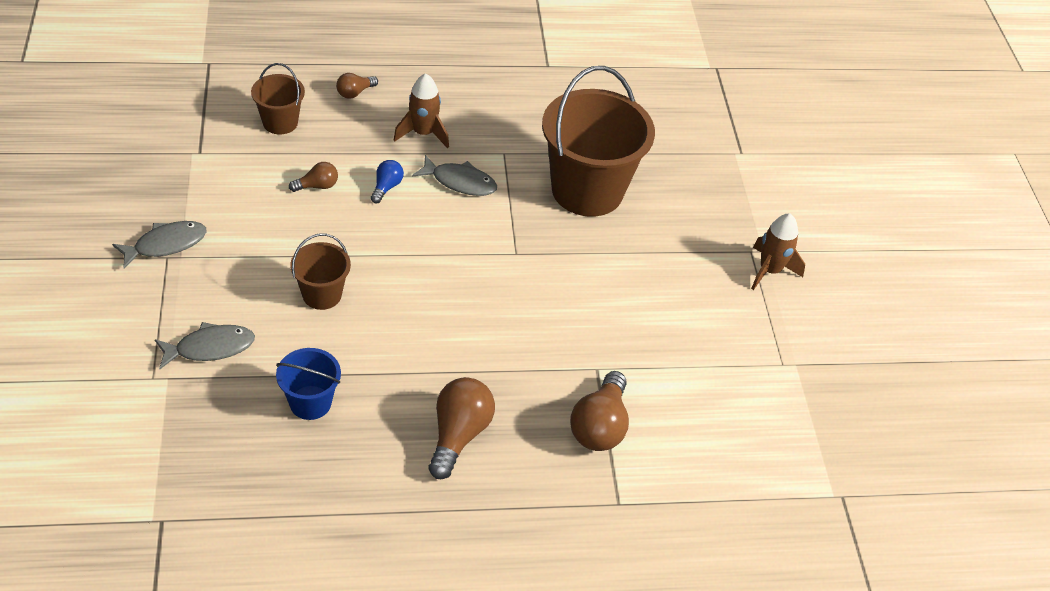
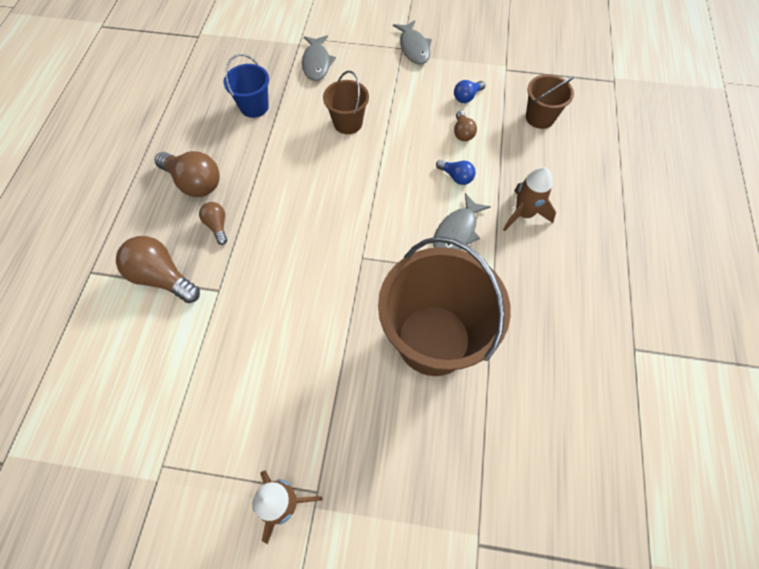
camera: 110 degrees right, 15 degrees up
brown light bulb [336,73,378,99] -> brown light bulb moved to [199,202,227,245]
none -> blue light bulb [454,80,486,103]

